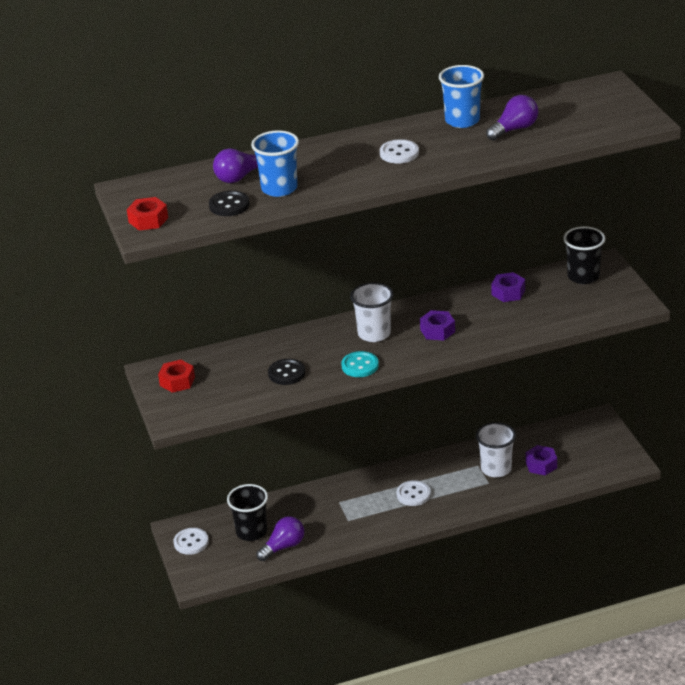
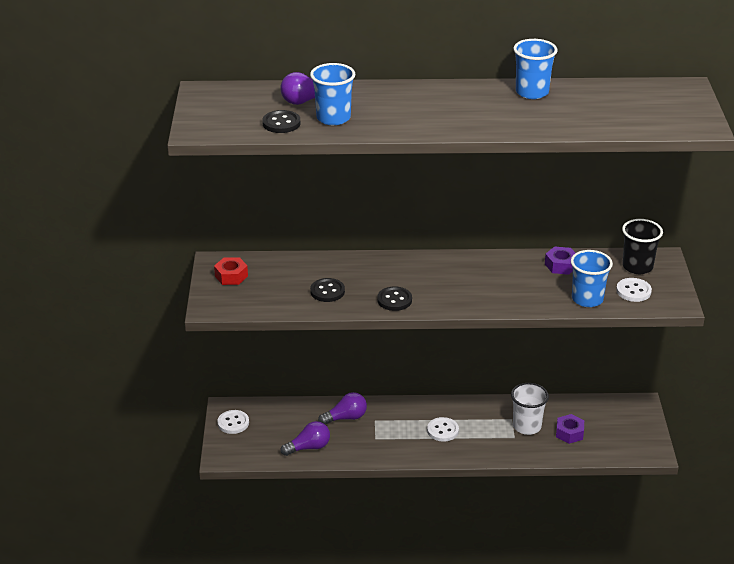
camera: 15 degrees right, 0 degrees up
red nut [127,197,168,231] -> none
black cup [227,484,268,541] -> none
turquoise button [341,351,379,377] -> black button [377,286,412,311]
white cup [350,282,394,342] -> none
white button [380,139,419,163] -> white button moved to [616,278,652,302]
purple nut [420,310,455,341] -> none
purple light bulb [486,95,538,141] -> purple light bulb moved to [318,392,367,425]
none -> blue cup [571,250,613,307]

